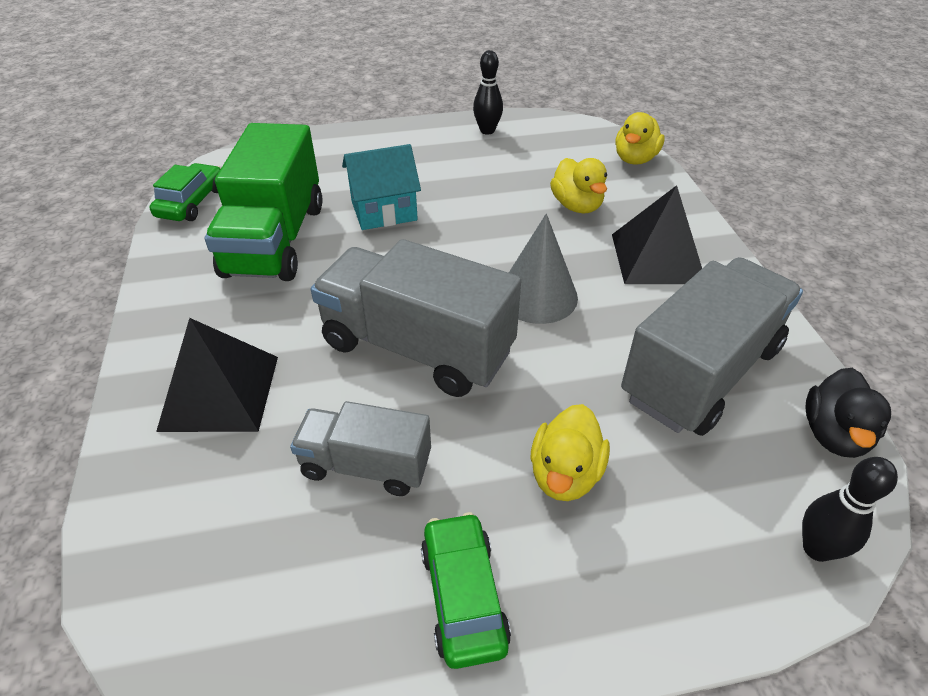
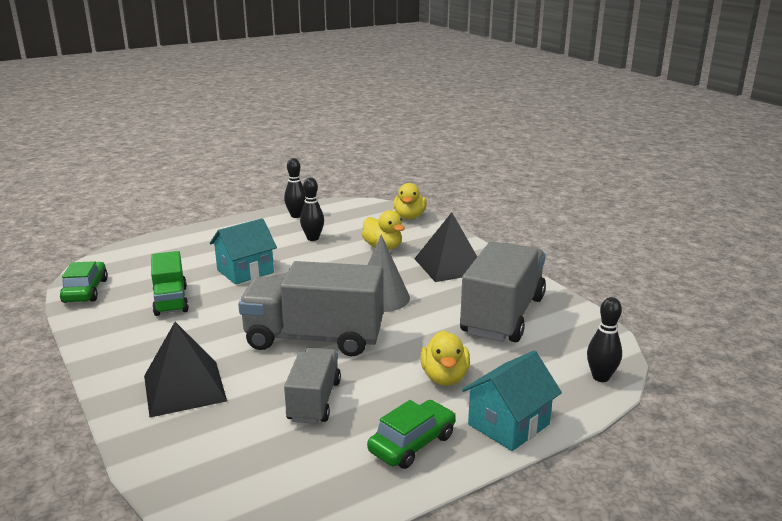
camera: 20 degrees left, 20 degrees down
green truck [205,123,323,281] -> green truck [151,251,189,316], size x0.58
grey truck [290,401,431,496] -> grey truck turned 105 degrees clockwise [284,348,341,424]
green car [421,512,511,669] -> green car turned 75 degrees clockwise [367,400,456,469]
black duck [805,368,891,458] -> none
none -> black bowling pin [300,177,324,241]
none -> turquoise house [462,351,562,451]

